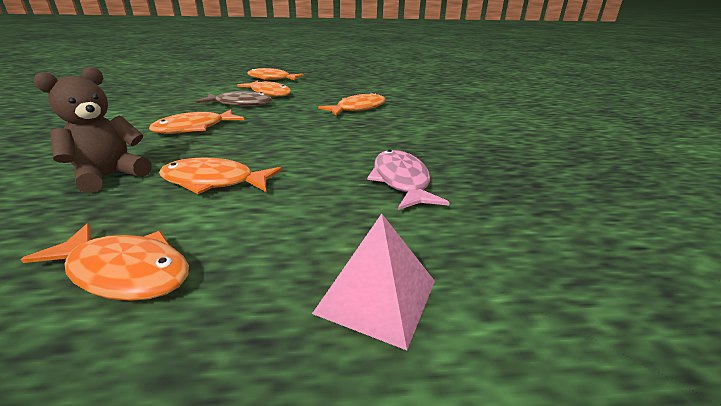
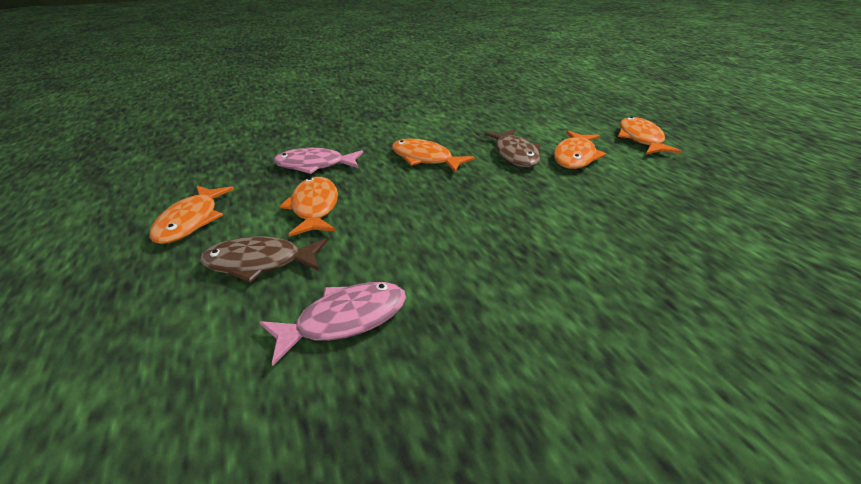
camera: 75 degrees right, 5 degrees up
brown teddy bear [33,67,152,193] -> pink fish [273,148,363,174]
pink pyramid [312,214,435,350] -> none
orange fish [318,92,386,116] -> none
none -> brown fish [200,236,328,283]

